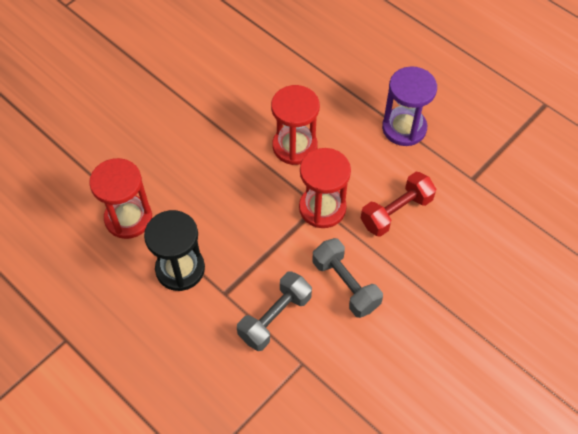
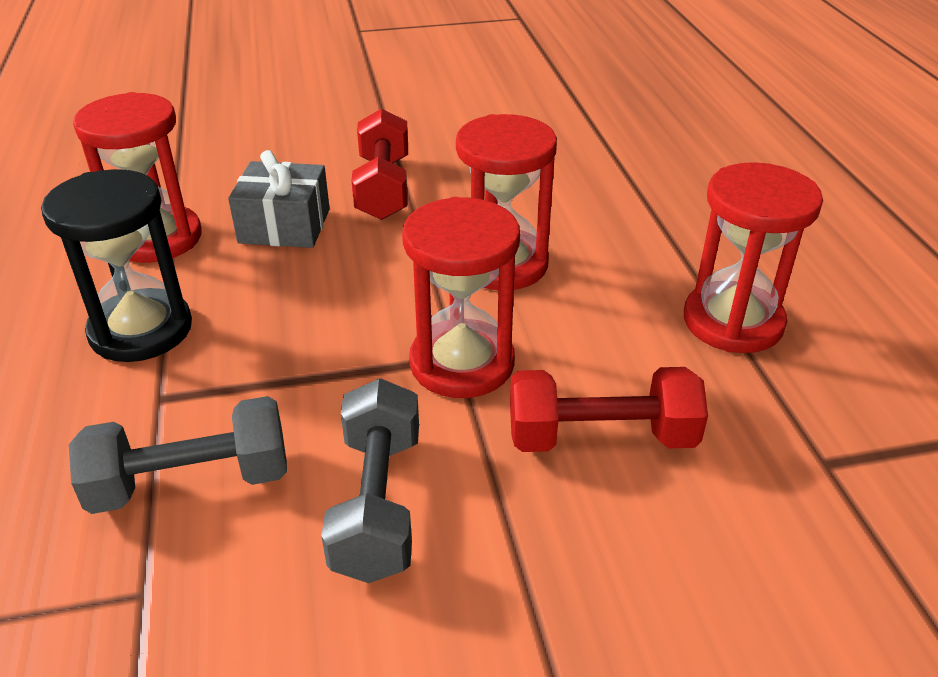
camera: 35 degrees right, 20 degrees down
purple hourglass [382,66,437,146] -> red hourglass [684,162,823,353]
none -> grey gift [228,150,330,248]
none -> red dumbbell [351,109,408,220]

